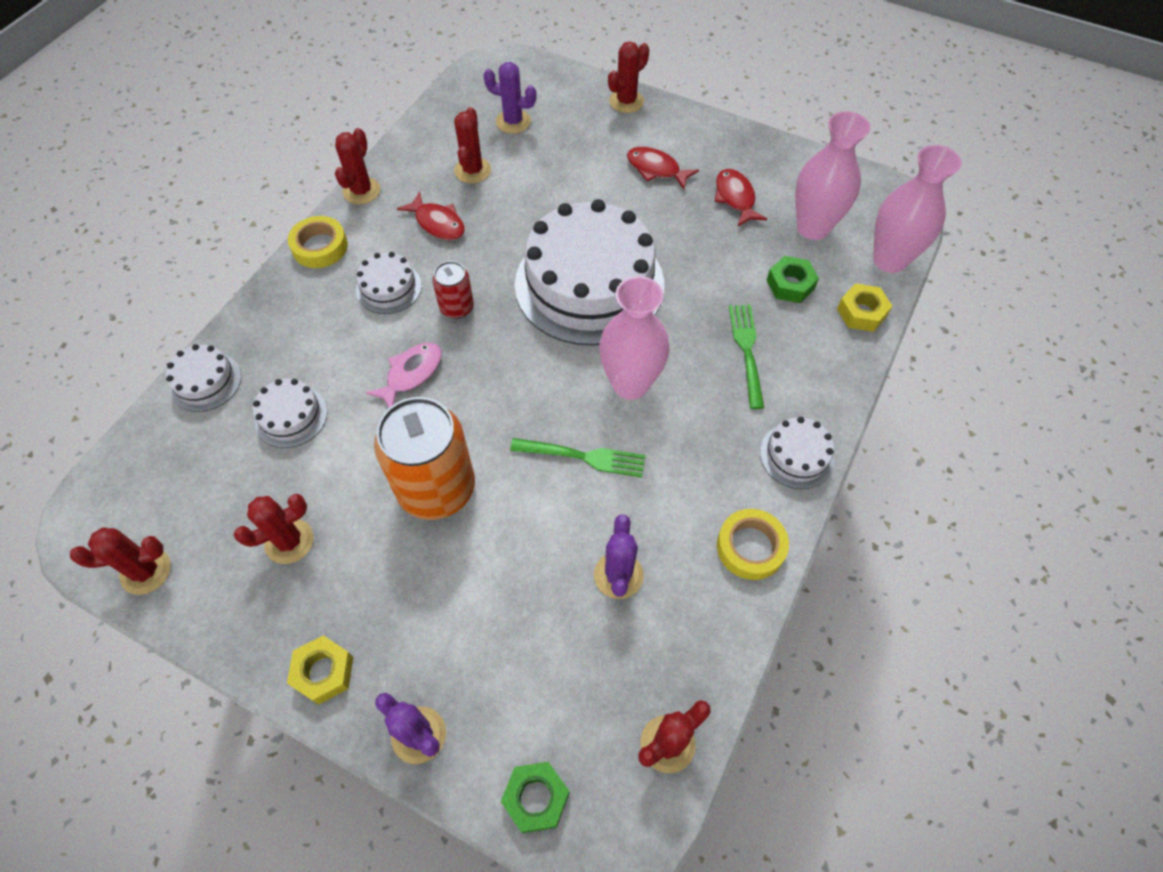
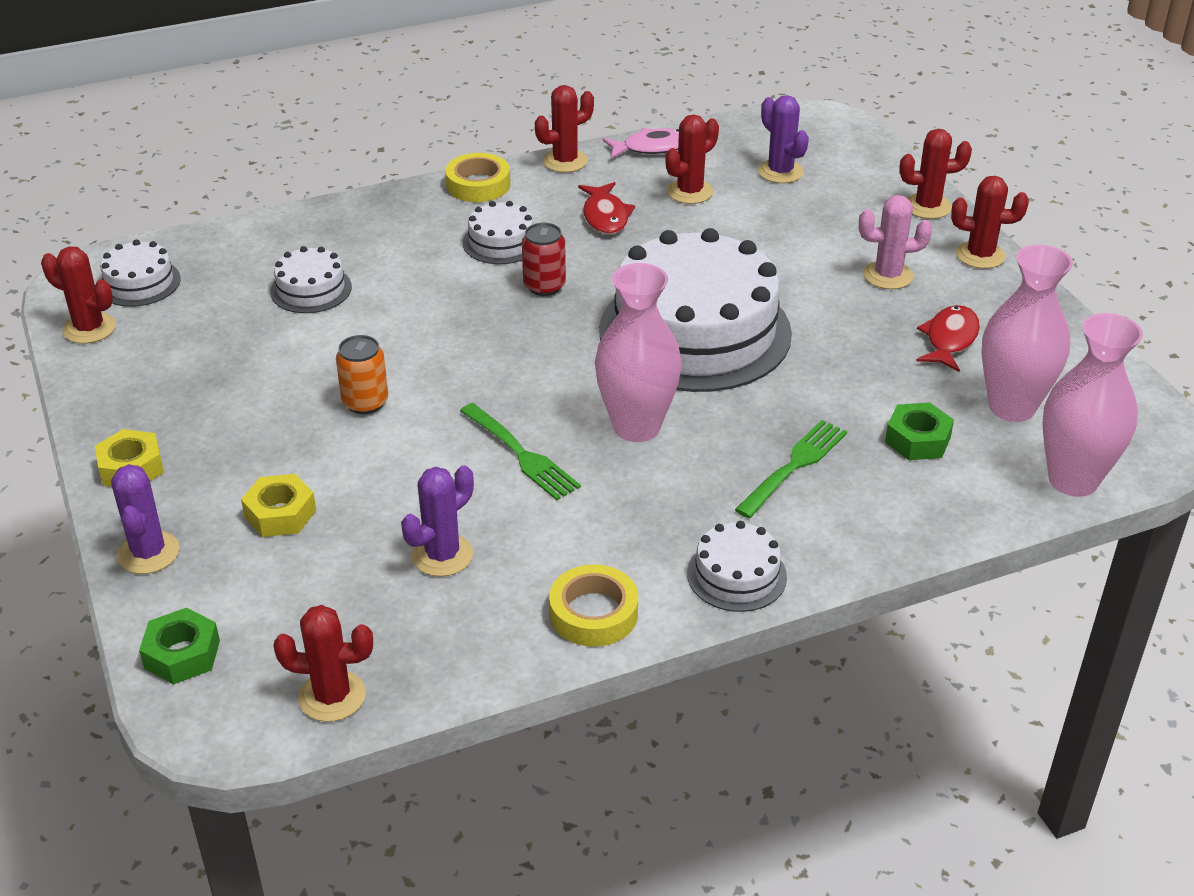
camera: 40 degrees right, 20 degrees down
white cake [166,344,241,412] -> white cake moved to [100,240,181,307]
red cactus [234,494,314,564] -> red cactus moved to [951,176,1029,269]
pink fish [366,343,442,408] -> pink fish moved to [603,128,679,158]
orange can [374,397,475,520] -> orange can [336,335,388,414], size x0.50
red fish [627,147,699,189] -> pink cactus [859,195,932,289]
yellow nut [837,283,892,332] -> yellow nut moved to [241,474,316,537]

